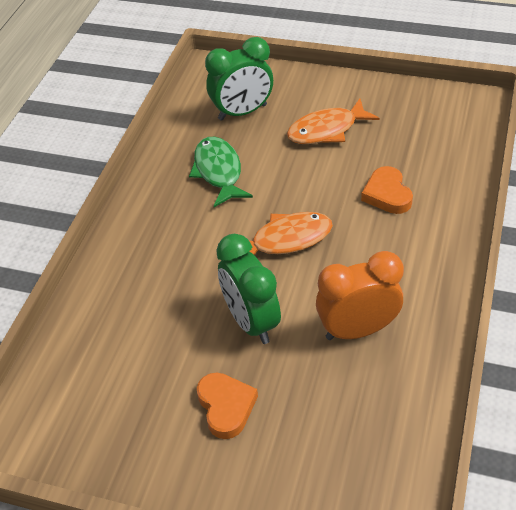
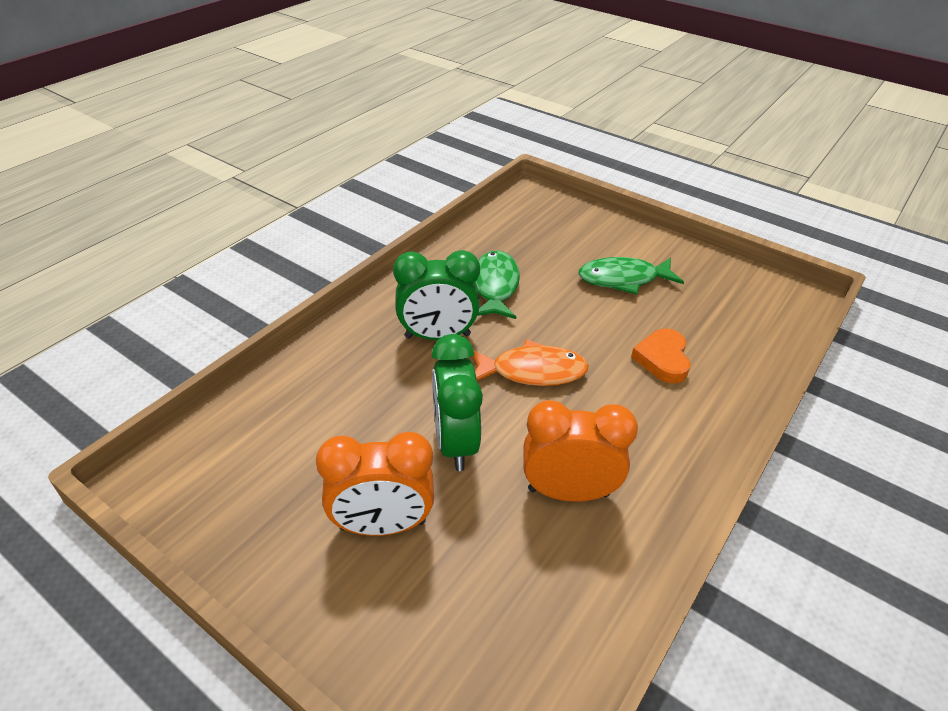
camera: 15 degrees right, 5 degrees down
orange heart [197,372,258,439] -> orange clock [316,432,434,536]
green clock [205,37,273,121] -> green clock moved to [393,250,480,340]
orange fish [287,98,380,144] -> green fish [579,257,684,294]

